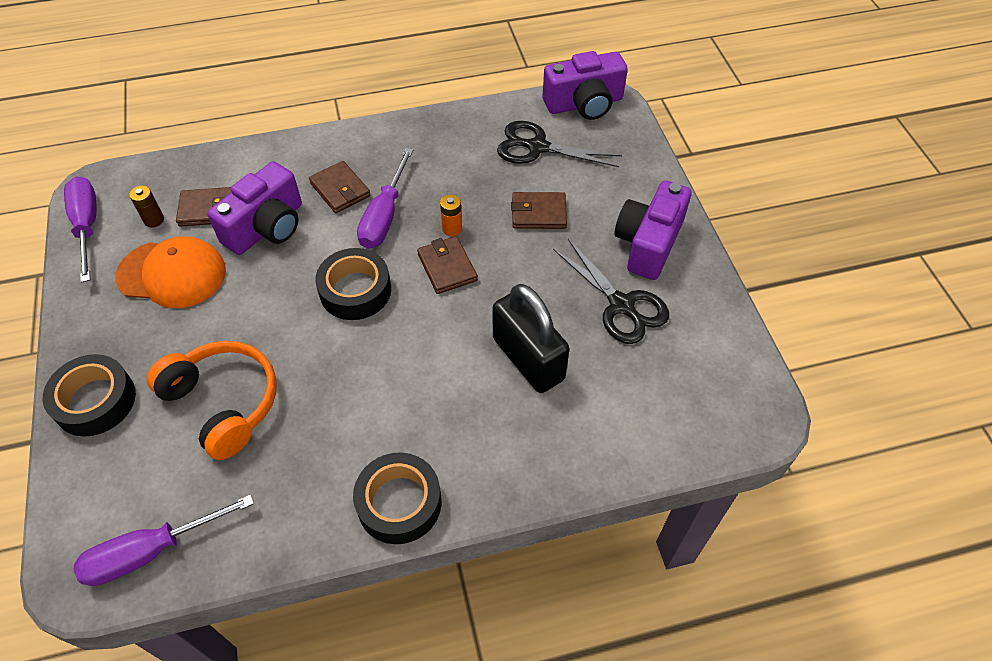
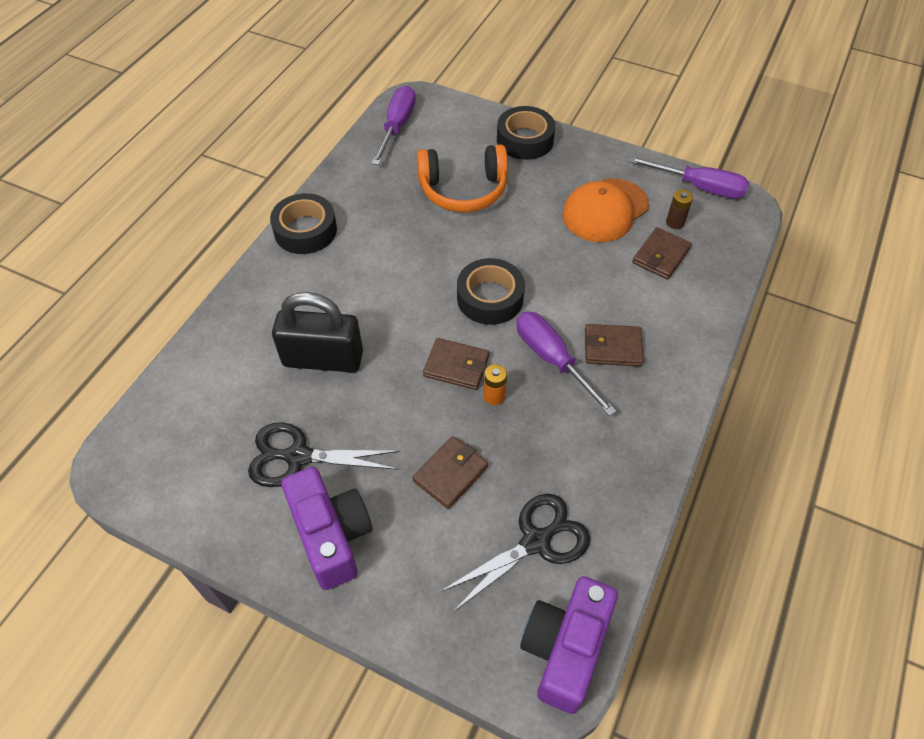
camera: 130 degrees right, 0 degrees up
purple camera [207,161,302,255] -> none

